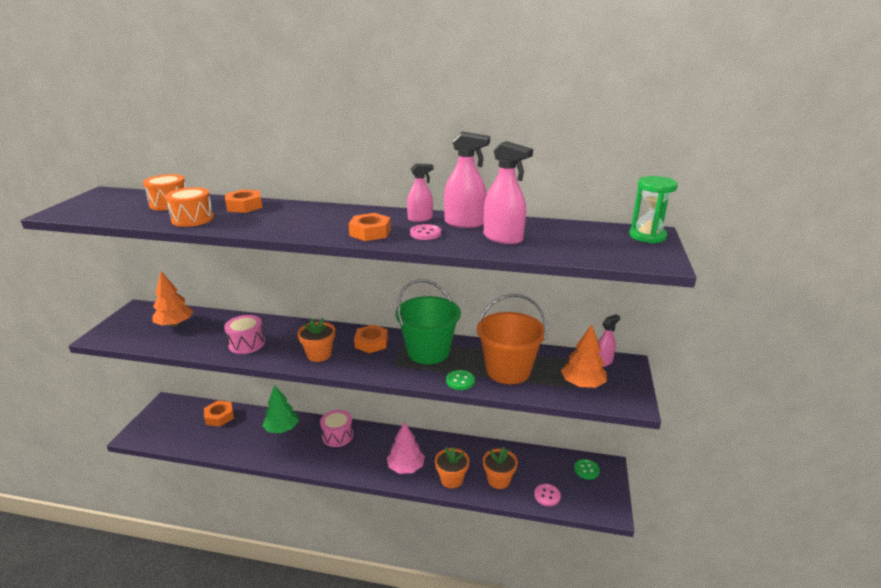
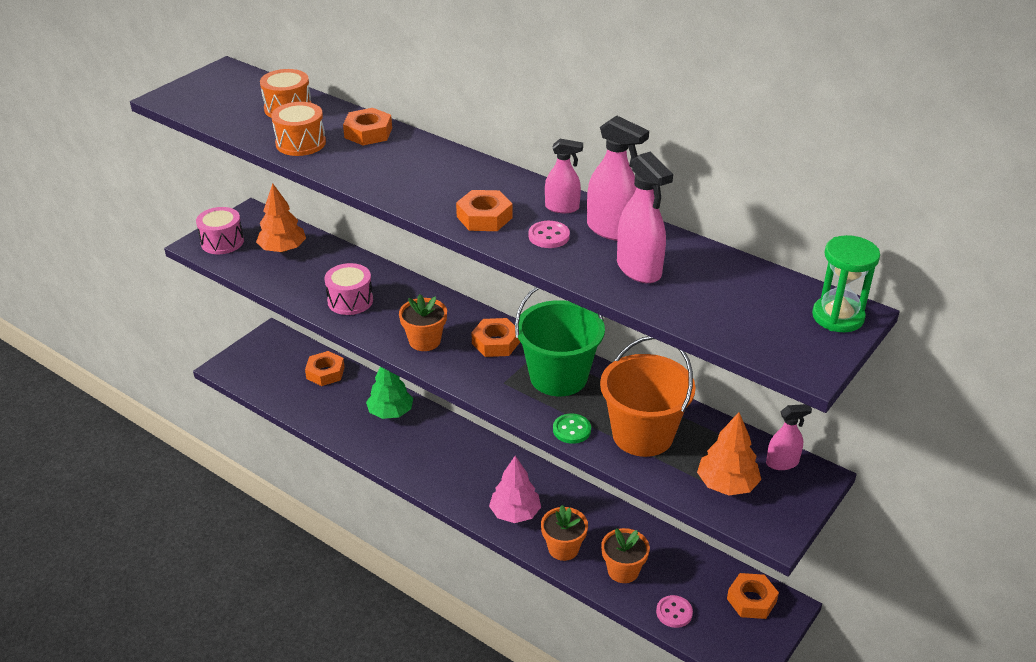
camera: 25 degrees right, 10 degrees up
pink drum [320,410,353,447] -> pink drum moved to [196,207,244,254]
green button [574,459,600,480] -> orange nut [727,573,779,619]

